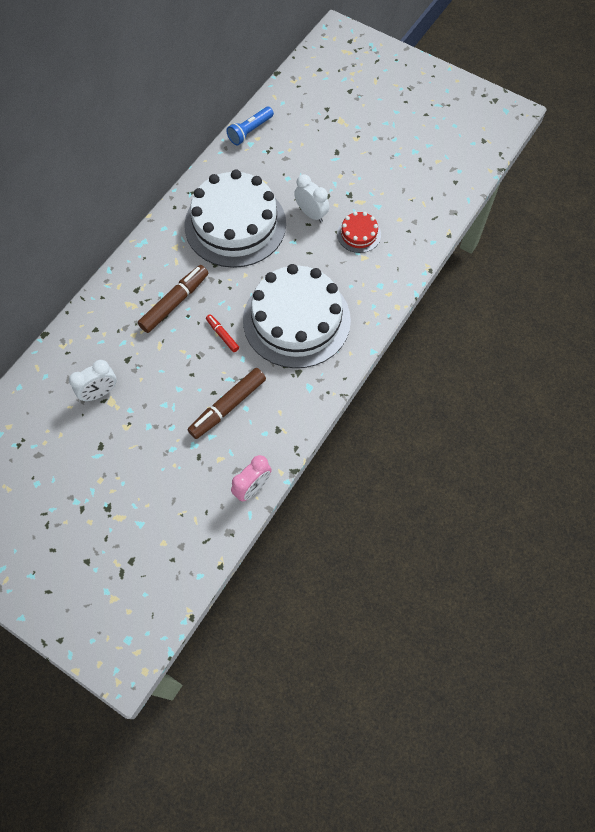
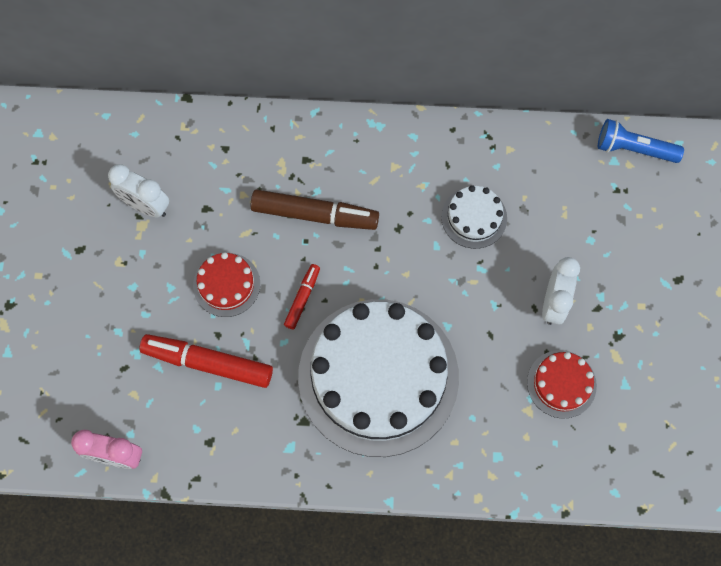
camera: 60 degrees right, 5 degrees up
white cake [184,170,286,268] -> white cake [441,185,507,249], size x0.43
brown marker [188,368,266,439] -> red marker [140,334,273,388]
none -> red cake [193,252,260,317]

